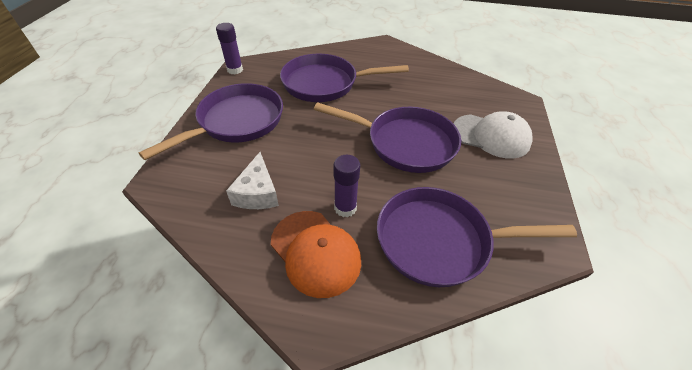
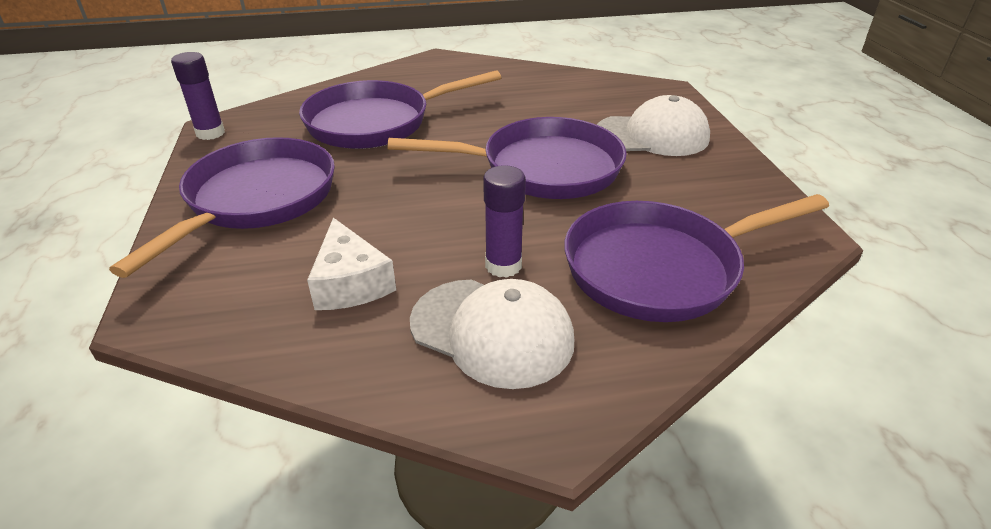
camera: 20 degrees left, 10 degrees down
orange cap [271,211,361,298] -> white cap [410,279,574,389]

